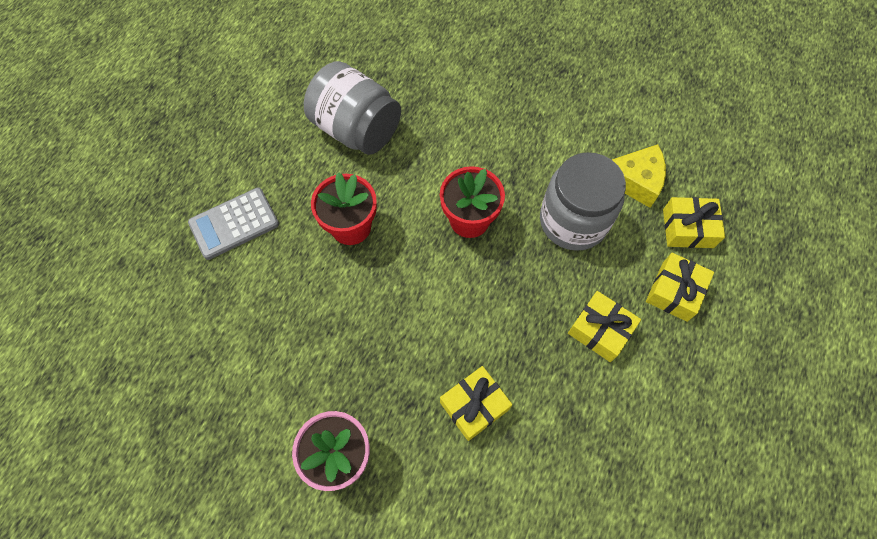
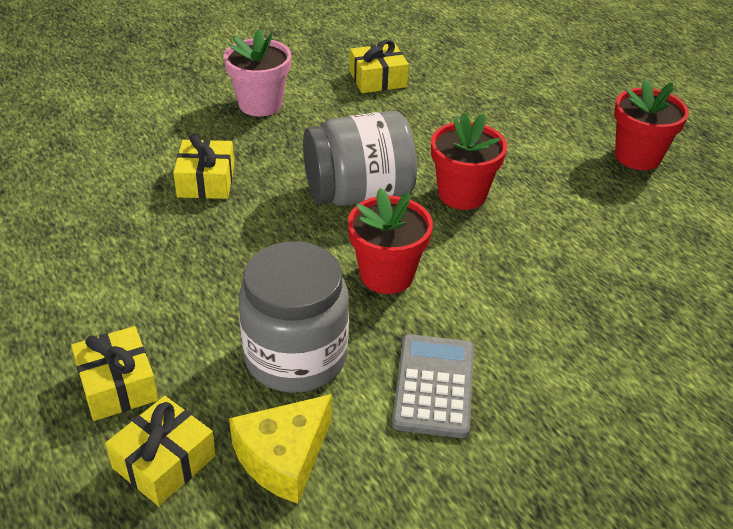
camera: 125 degrees right, 25 degrees down
grey calculator [188,187,279,260] -> grey calculator moved to [392,334,474,438]
grey jar [304,61,401,155] -> grey jar moved to [303,111,417,206]
yellow gift [568,291,641,362] -> yellow gift moved to [350,39,409,93]
none -> red flower pot [614,79,689,170]

